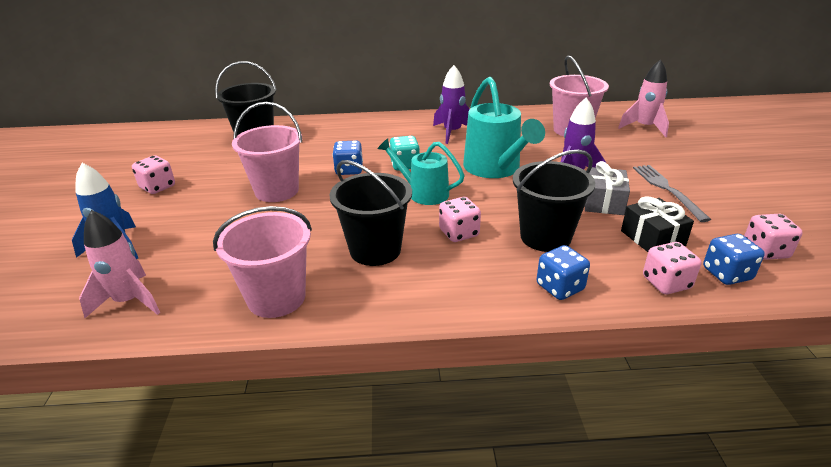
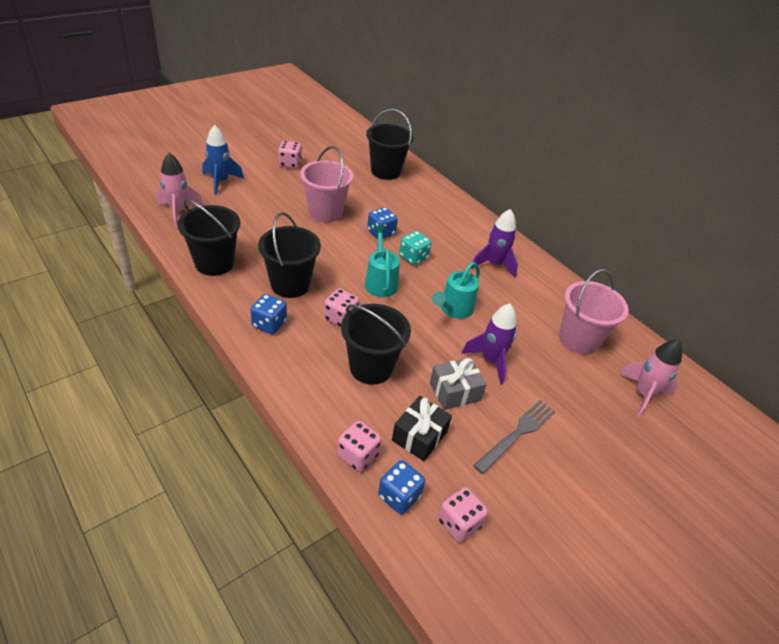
camera: 50 degrees right, 10 degrees up
pink bucket [213,206,312,318] -> black bucket [178,199,241,276]
turquoise watering can [463,77,545,178] -> turquoise watering can [432,262,480,319], size x0.64
blue dice [537,245,590,300] -> blue dice moved to [250,294,287,334]

